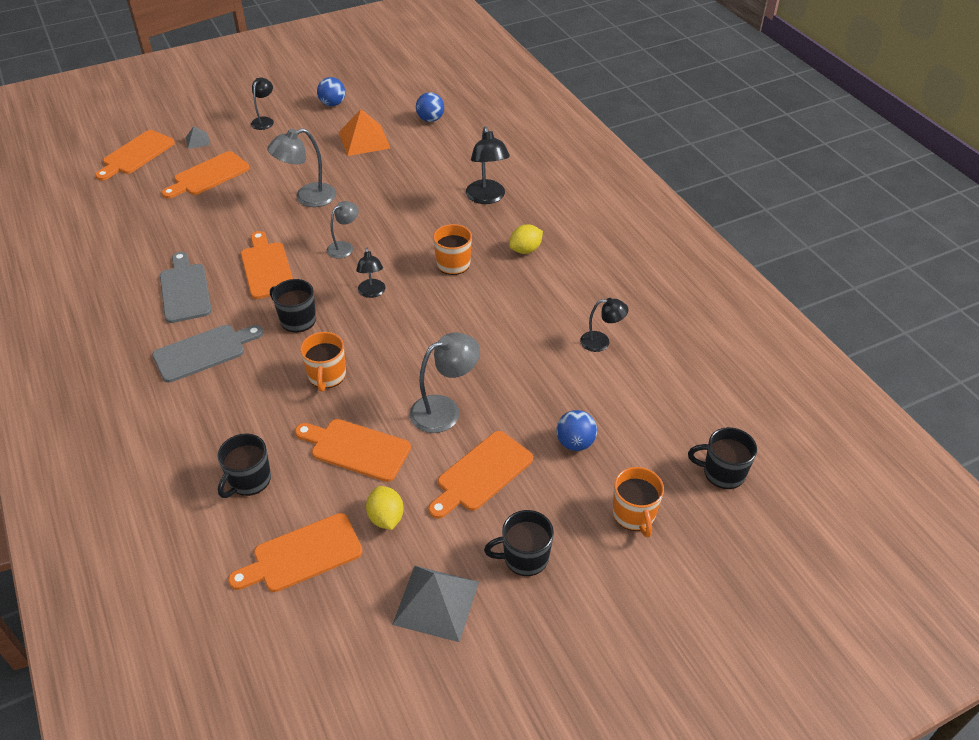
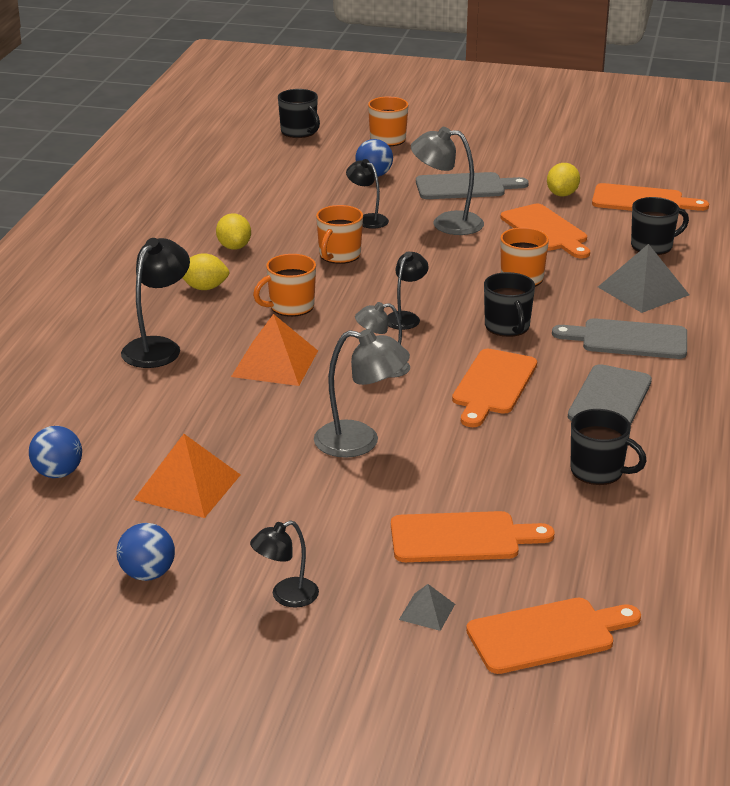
camera: 140 degrees left, 15 degrees down
grey pyramid [392,566,479,642] -> grey pyramid moved to [598,244,689,313]
orange cutting board [428,431,533,519] -> grey cutting board [416,172,529,199]
black mug [484,510,554,576] -> black mug moved to [570,409,647,485]
black lamp [580,298,629,352] -> black lamp moved to [346,159,389,229]
none -> yellow lemon [216,213,251,250]
none -> orange pyramid [231,314,318,386]
none -> orange mug [316,205,363,264]

